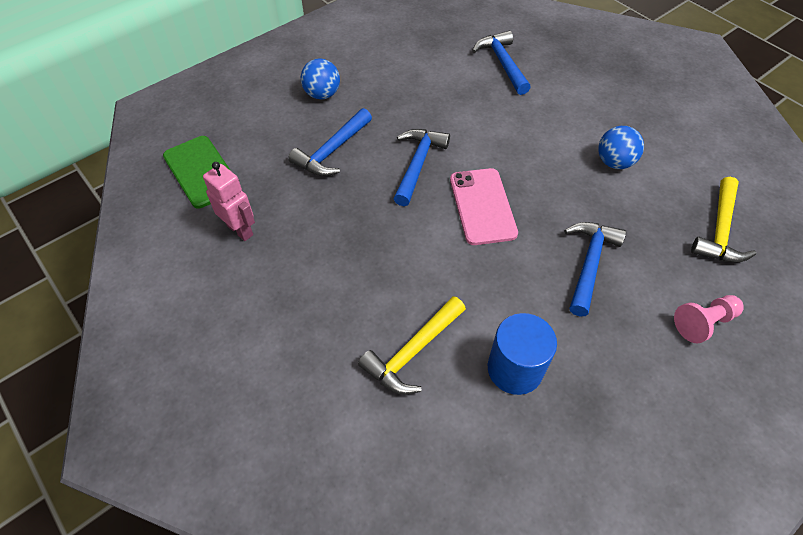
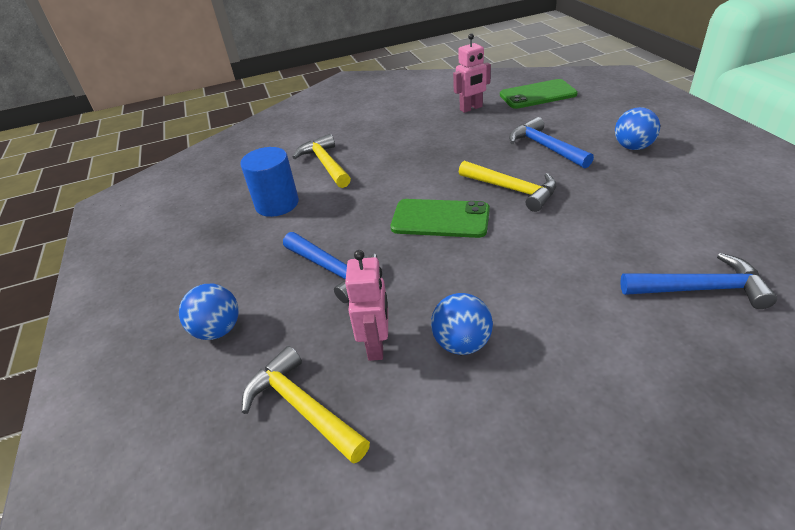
camera: 115 degrees right, 15 degrees down
blue hammer [393,129,450,206] -> yellow hammer [459,161,557,212]
pink phone [450,168,518,245] -> green phone [390,199,490,238]
pink pawn [674,295,744,344] -> blue ball [179,284,239,340]
none -> pink robot [345,250,388,361]

